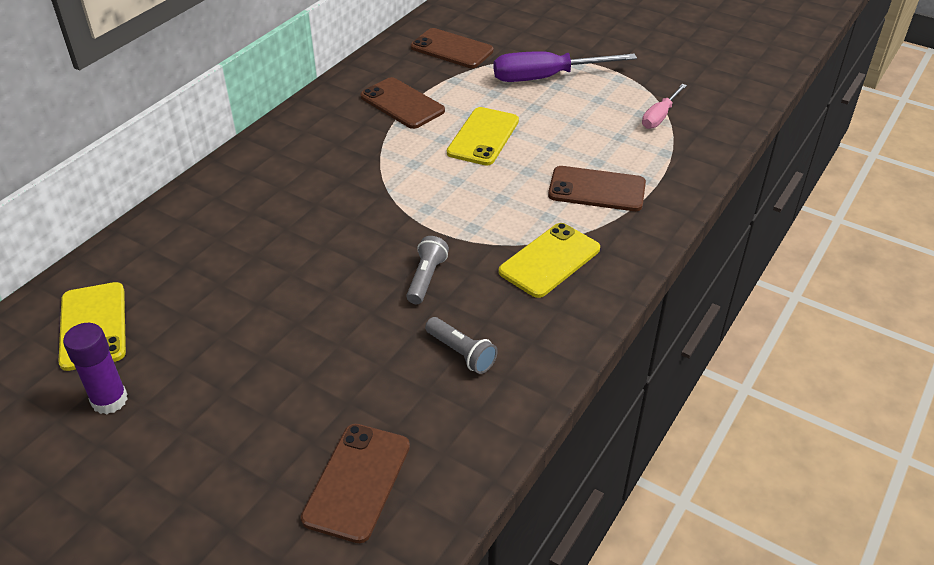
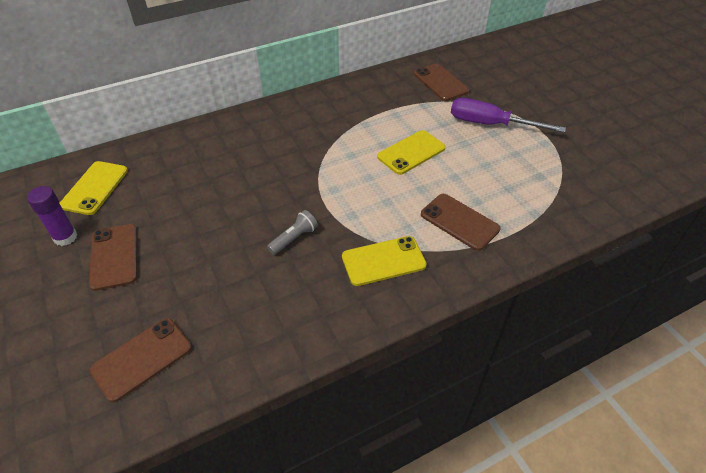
camera: 30 degrees right, 5 degrees up
brown phone [360,77,445,129] -> brown phone moved to [89,224,137,291]
grey flashlight [425,317,498,374] -> none
pink screwdriver [642,84,687,129] -> none

